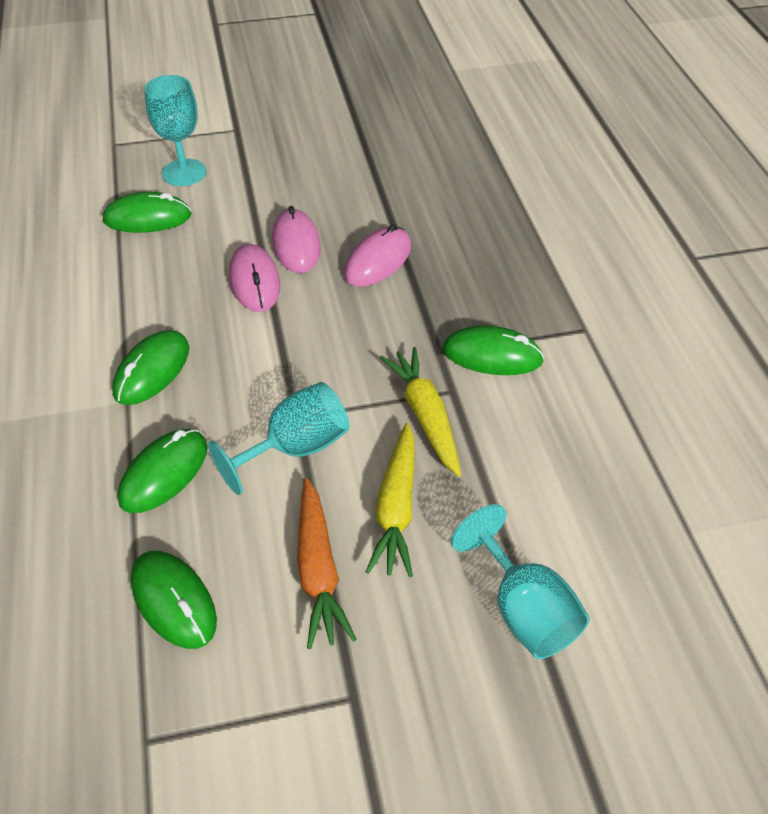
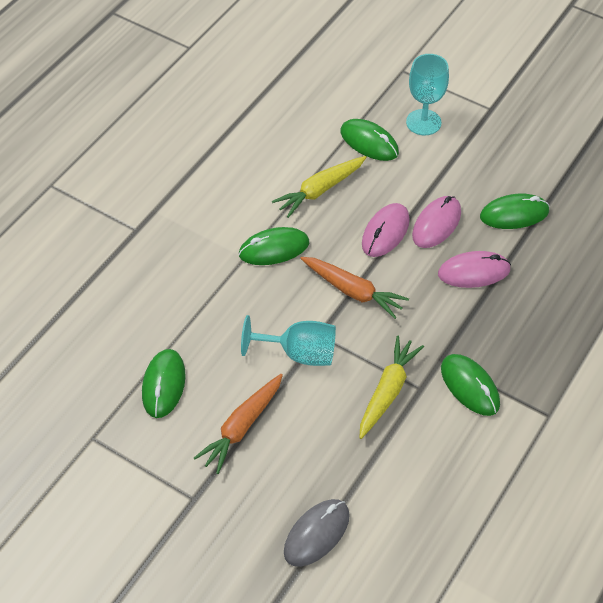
camera: 45 degrees right, 5 degrees up
green mouse [118,429,208,513] -> green mouse moved to [480,193,550,229]
yellow carrot [366,423,415,577] -> yellow carrot moved to [272,156,367,218]
turquoise goblet [451,504,590,659] -> grey mouse [284,499,350,567]
none -> orange carrot [300,257,409,319]

